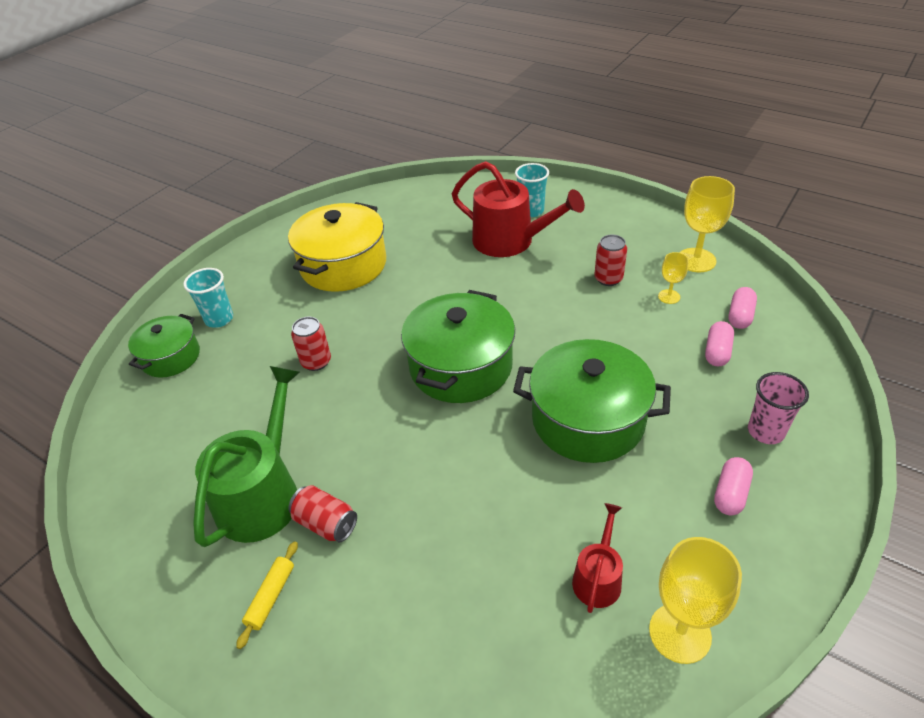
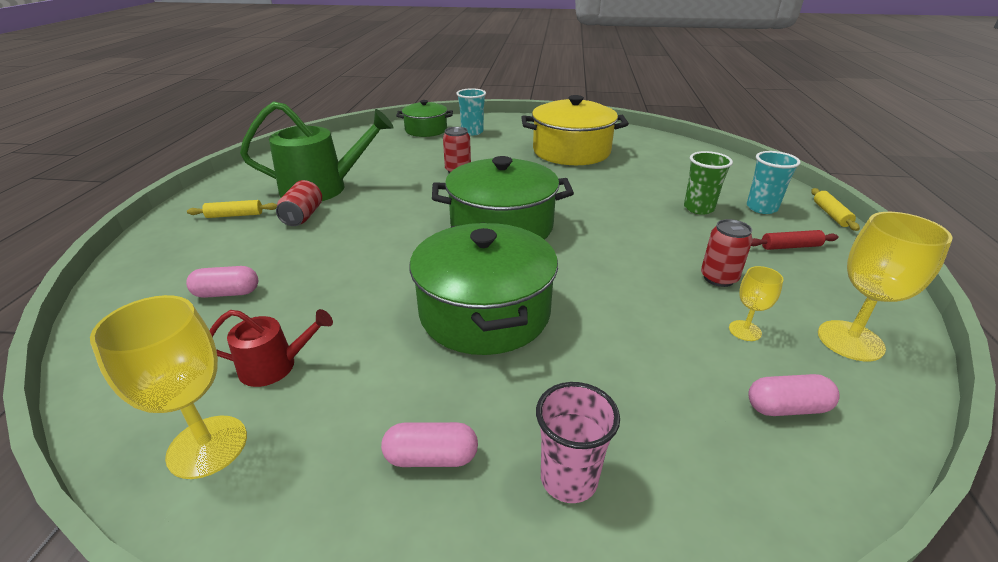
camera: 60 degrees right, 10 degrees down
red watering can [452,161,585,257] -> green cup [684,151,733,215]
pink capsule [705,321,734,366] -> pink capsule moved to [186,266,258,298]
none -> red rolling pin [751,230,839,250]
none -> yellow rolling pin [811,188,860,231]

